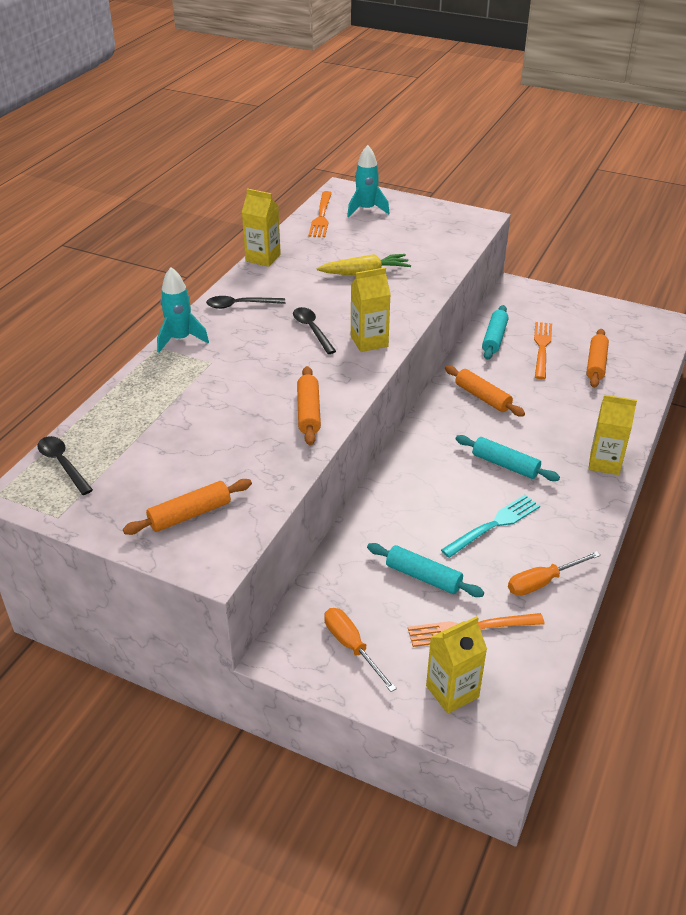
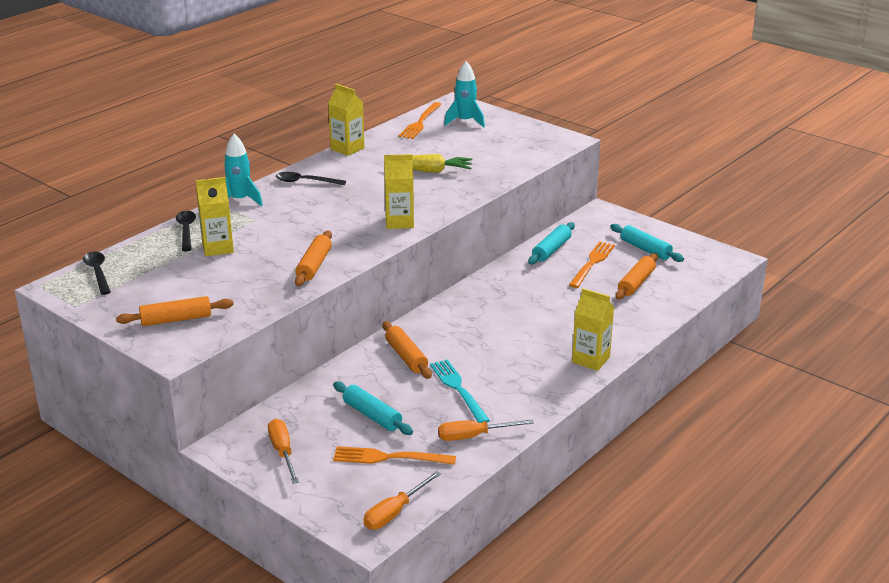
camera: 15 degrees right, 10 degrees down
black spoon [293,307,336,354] -> black spoon moved to [176,211,196,251]
yellow carton [426,616,487,714] -> yellow carton moved to [196,177,234,256]
turquoise fork [441,495,540,558] -> turquoise fork turned 90 degrees counterclockwise [430,359,490,423]
orange rolling pin [445,365,525,417] -> orange rolling pin moved to [382,321,432,379]
turquoise rolling pin [456,435,560,481] -> turquoise rolling pin moved to [610,224,684,262]
none -> orange screwdriver [363,471,441,530]

